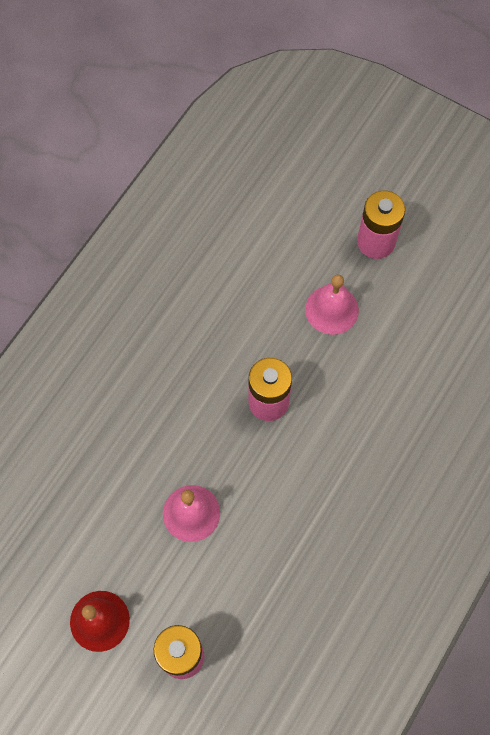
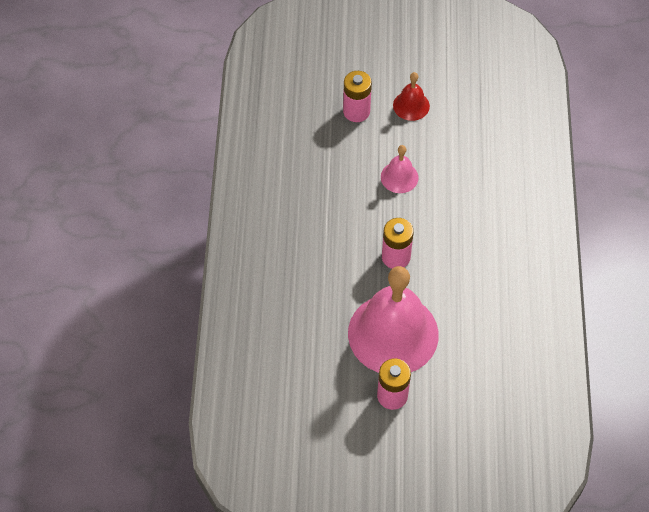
camera: 150 degrees right, 10 degrees down
pink bell [305,274,359,335] -> pink bell [348,266,439,373], size x2.23

